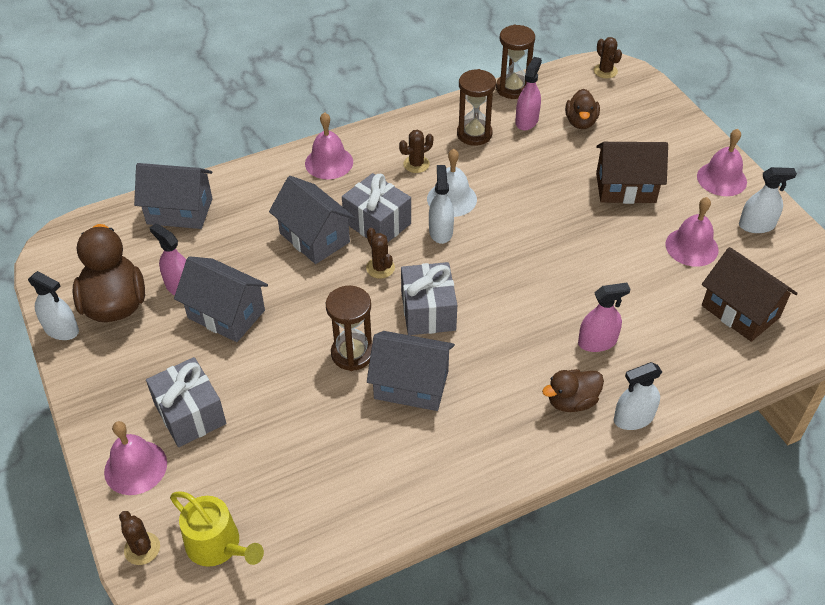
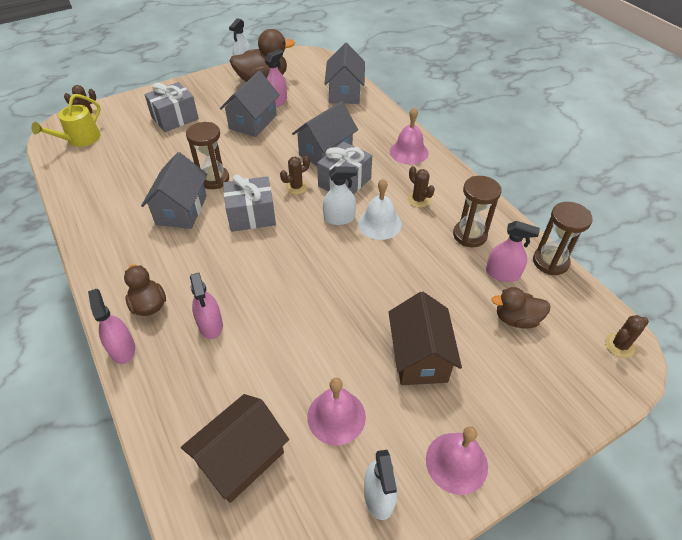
camera: 85 degrees right, 0 degrees up
pink bell [104,421,167,495] -> none
white spray bottle [614,362,662,430] -> pink spray bottle [88,289,135,364]

